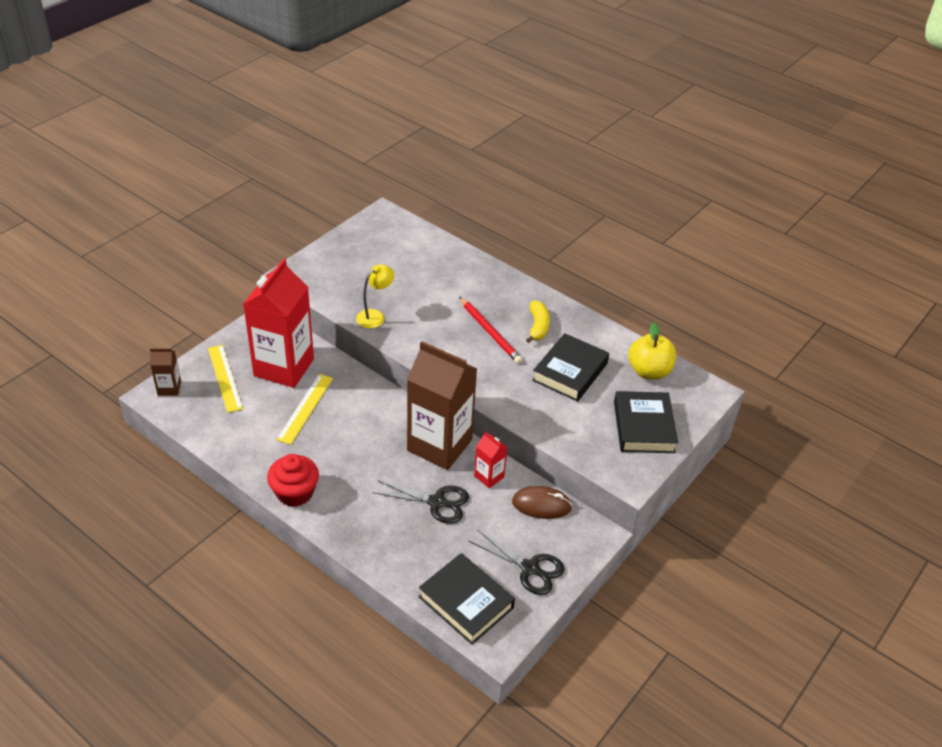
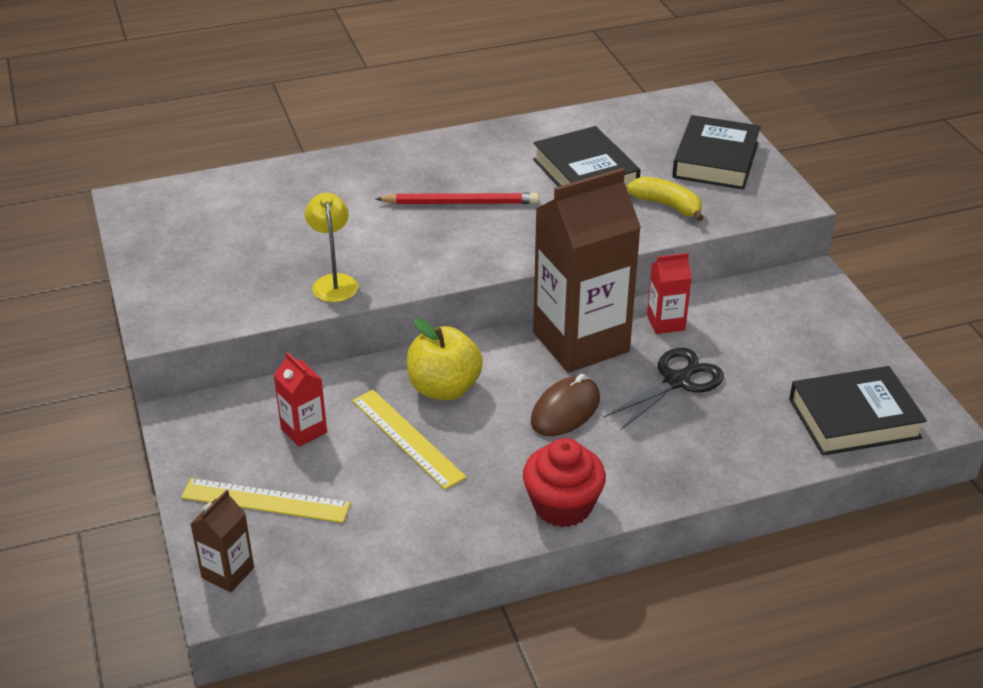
camera: 55 degrees left, 5 degrees down
red carton [243,258,314,388] -> red carton [274,352,327,447], size x0.44
black scissors [469,530,565,595] -> none
brown mouse [512,486,572,519] -> brown mouse moved to [531,374,600,436]
yellow banana [526,300,550,343] -> yellow banana moved to [627,177,704,221]
black book [614,391,678,453] -> black book turned 75 degrees clockwise [672,115,761,190]
yellow apple [628,323,676,379] -> yellow apple moved to [407,318,483,401]

